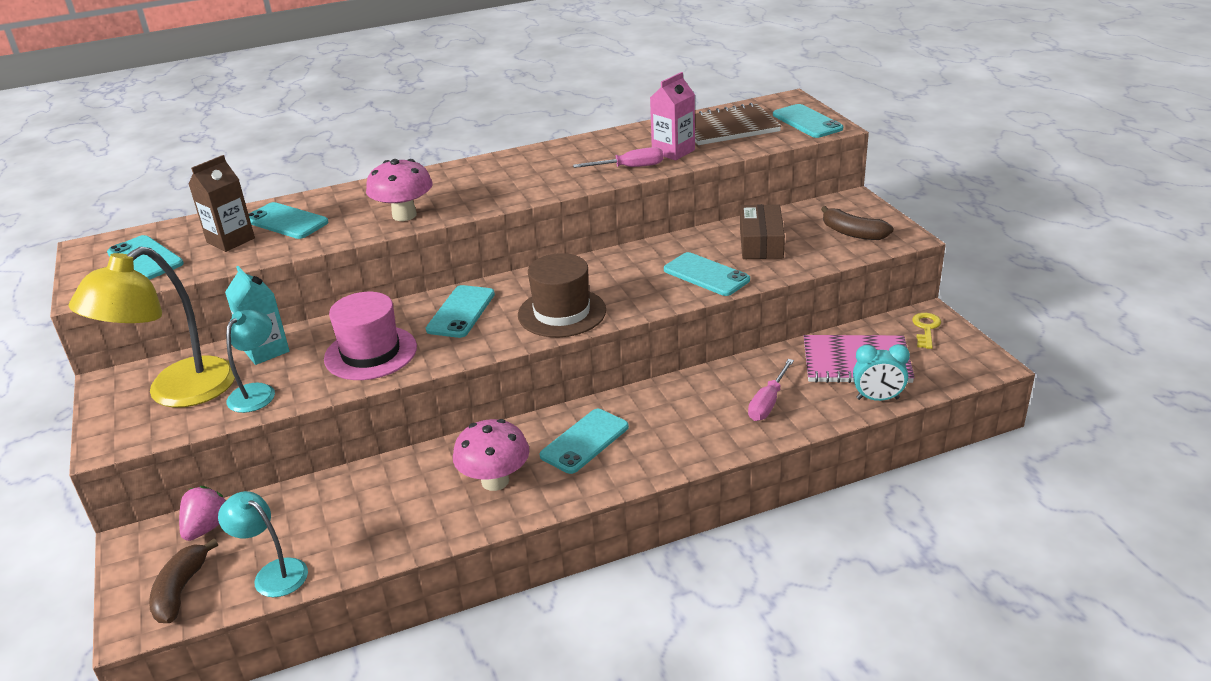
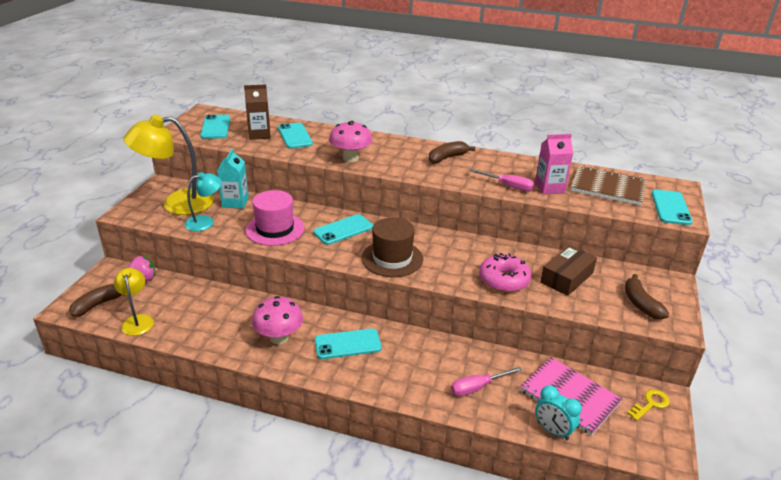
camera: 35 degrees right, 0 degrees up
turquoise lamp [218,491,308,597] -> yellow lamp [114,268,154,336]
turquoise phone [664,252,750,296] -> pink donut [479,253,531,293]
none -> brown banana [429,141,475,164]

